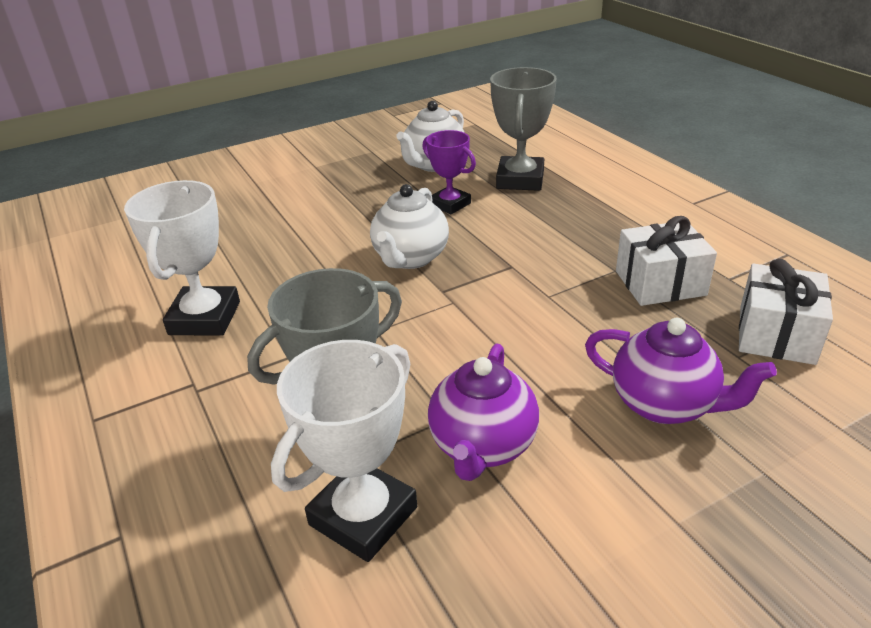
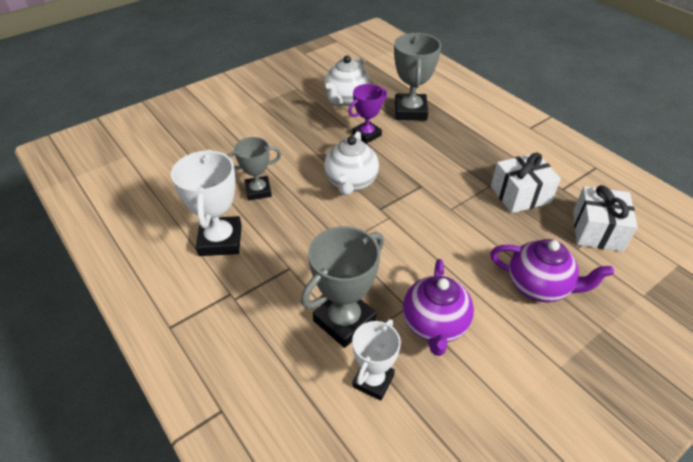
camera: 10 degrees left, 10 degrees up
white trophy [271,340,417,562] -> white trophy [352,319,401,401], size x0.65
purple trophy [422,130,476,214] -> purple trophy turned 75 degrees counterclockwise [348,84,387,144]
none -> grey trophy [227,137,281,200]

